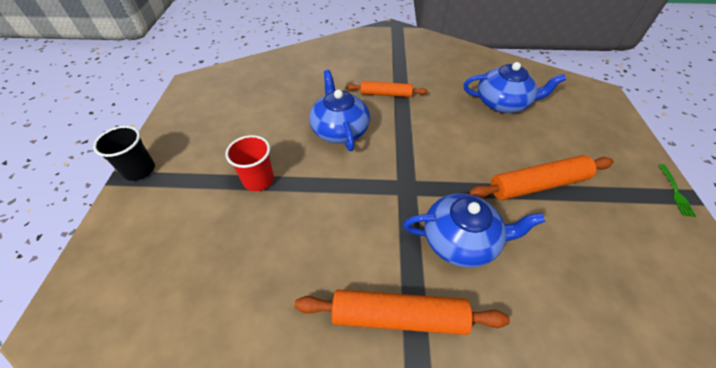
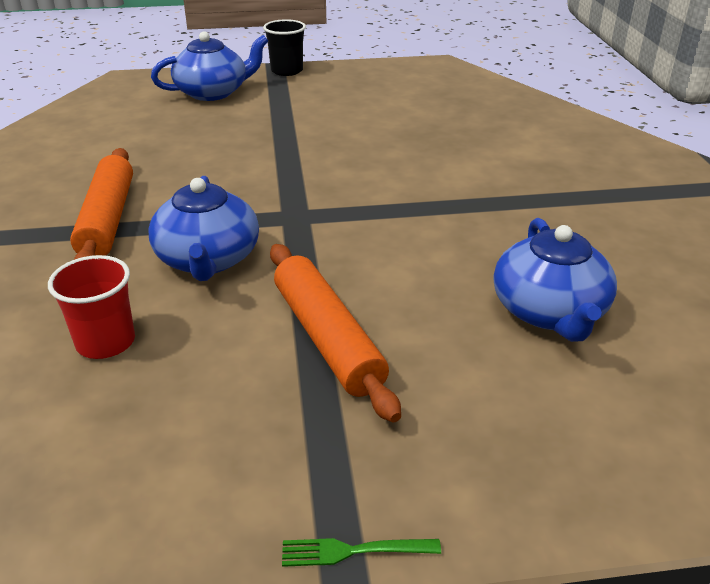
camera: 80 degrees right, 15 degrees down
red cup [225,135,274,191] -> red cup moved to [48,255,135,359]
blue teapot [309,70,370,151] -> blue teapot moved to [151,31,268,101]
orange rolling pin [346,81,428,97] -> none

